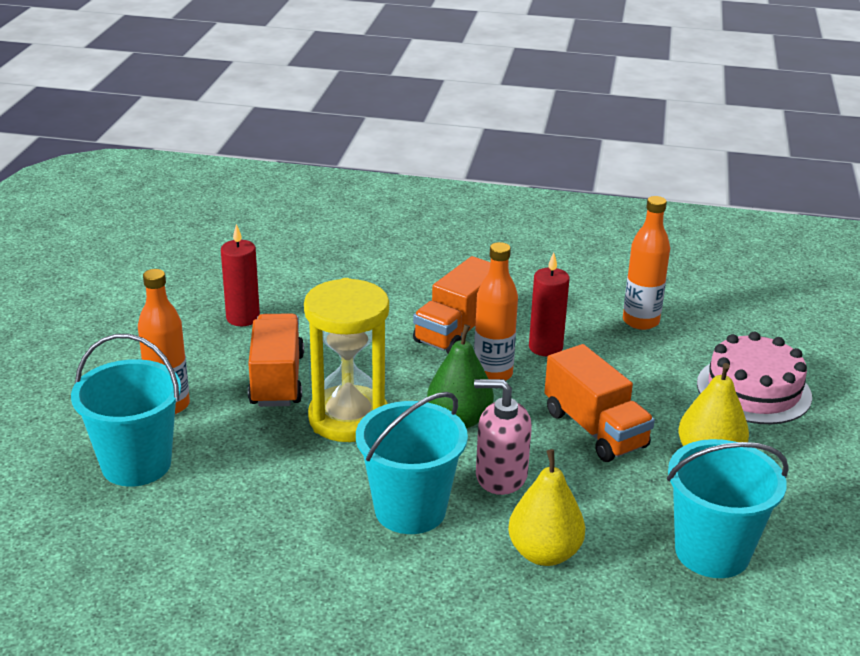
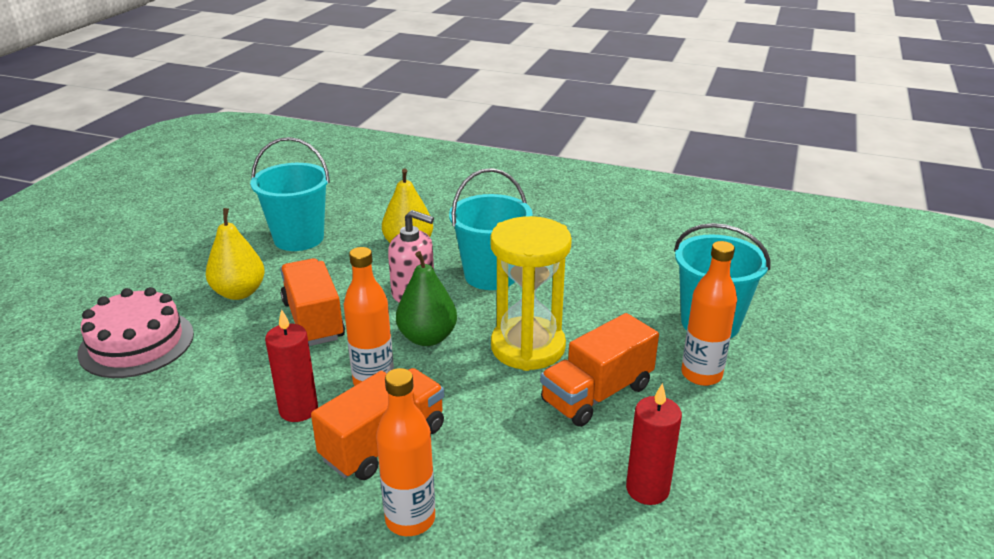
camera: 170 degrees left, 0 degrees up
orange truck [248,313,304,407] -> orange truck turned 45 degrees clockwise [540,313,659,427]
orange bottle [623,196,670,330] -> orange bottle moved to [376,368,435,536]

